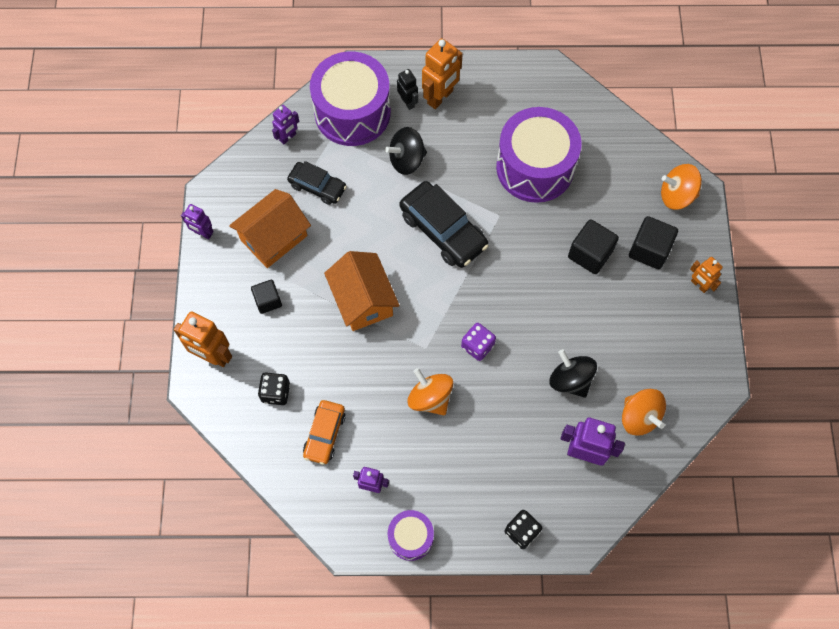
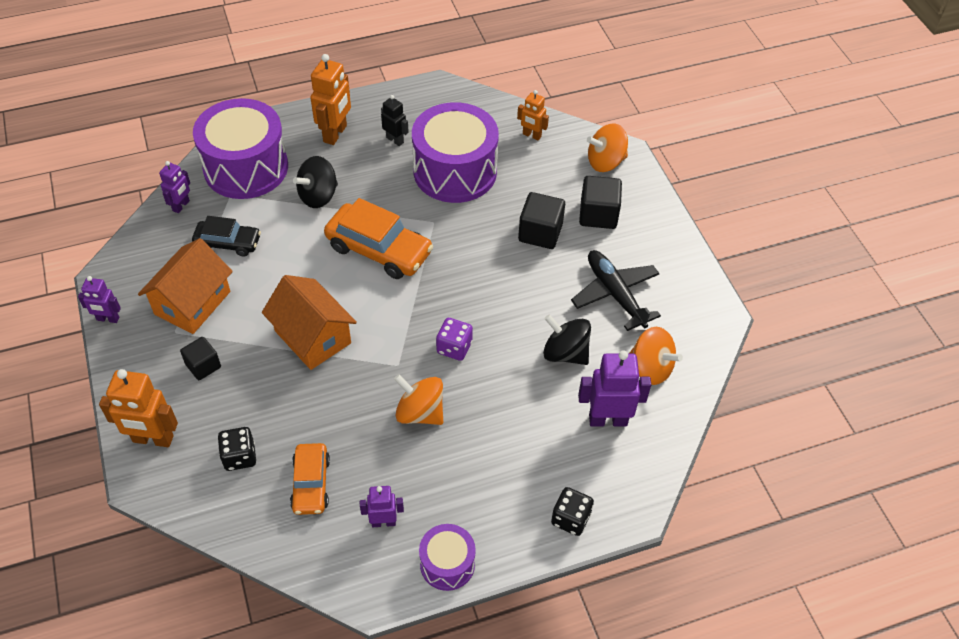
camera: 20 degrees left, 15 degrees down
black robot [397,69,418,110] -> black robot moved to [381,95,409,146]
black car [400,181,489,268] -> orange car [324,198,433,279]
orange robot [690,257,723,293] -> orange robot moved to [517,90,549,140]
none -> black plane [571,250,661,331]

